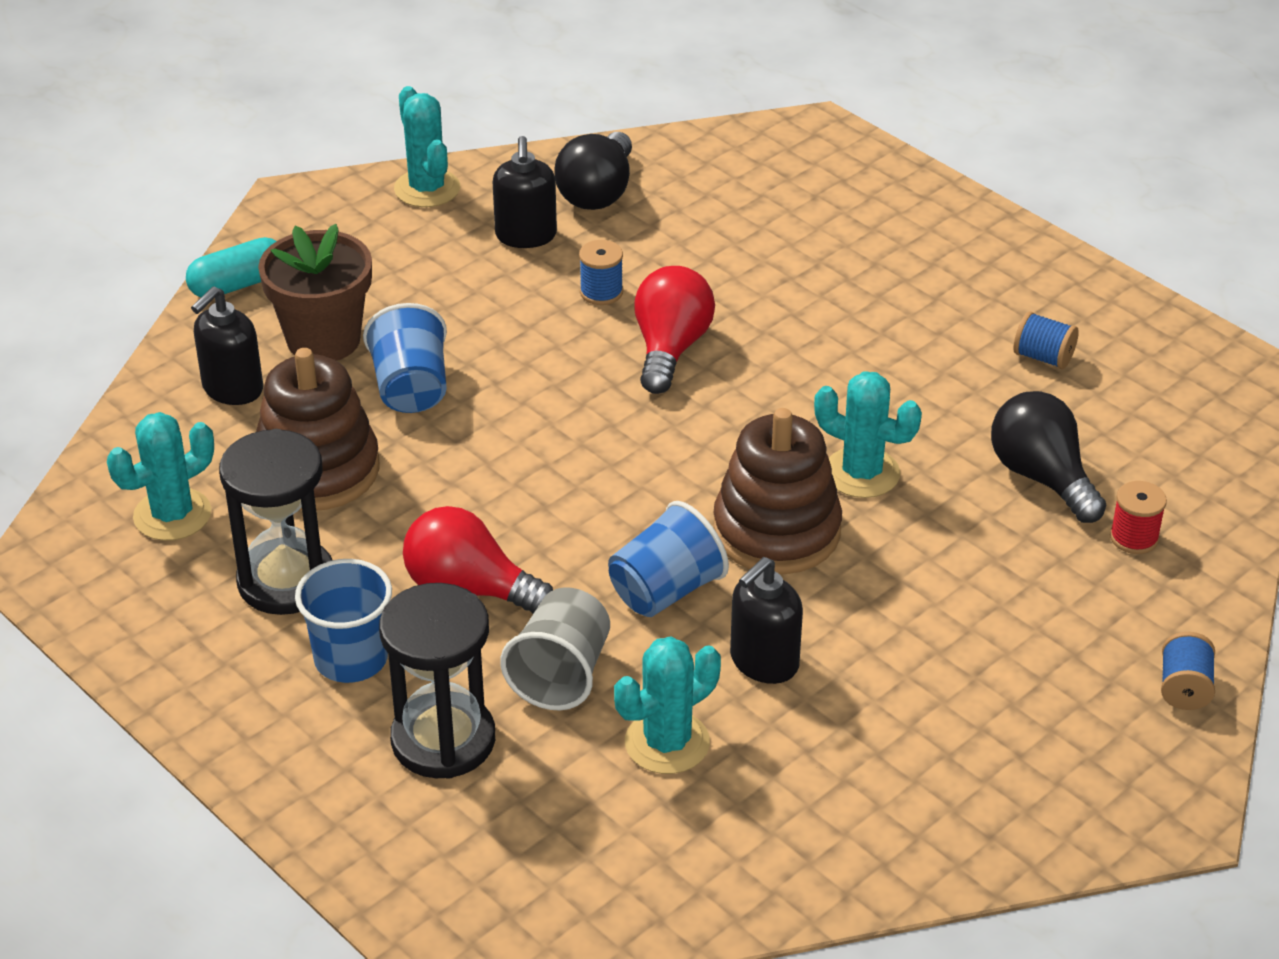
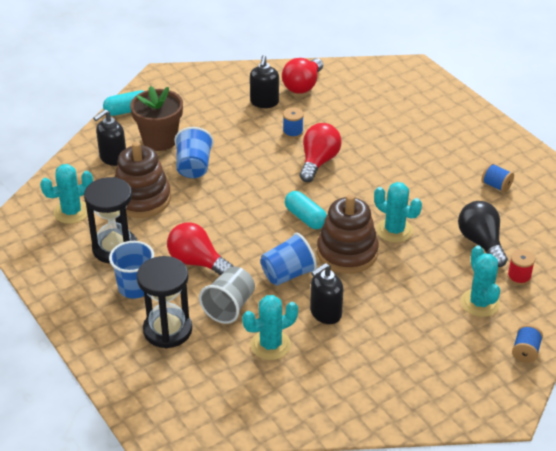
camera: 10 degrees right, 0 degrees up
turquoise cactus [394,86,460,207] -> turquoise cactus moved to [461,245,500,317]
black light bulb [554,132,632,210] -> red light bulb [282,58,323,94]
none -> turquoise capsule [285,191,327,229]

